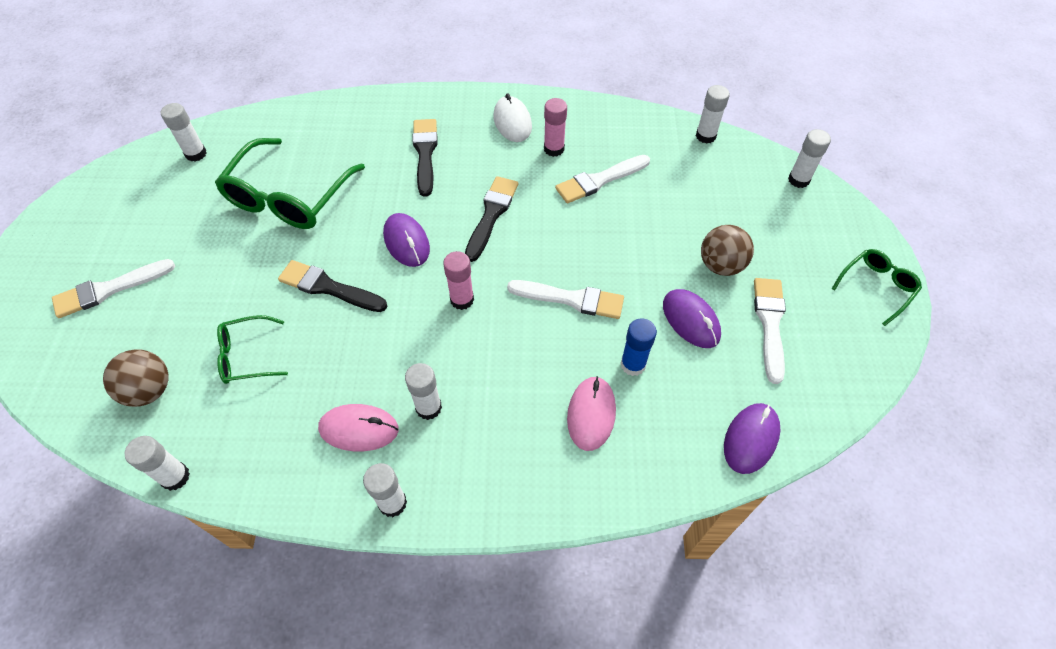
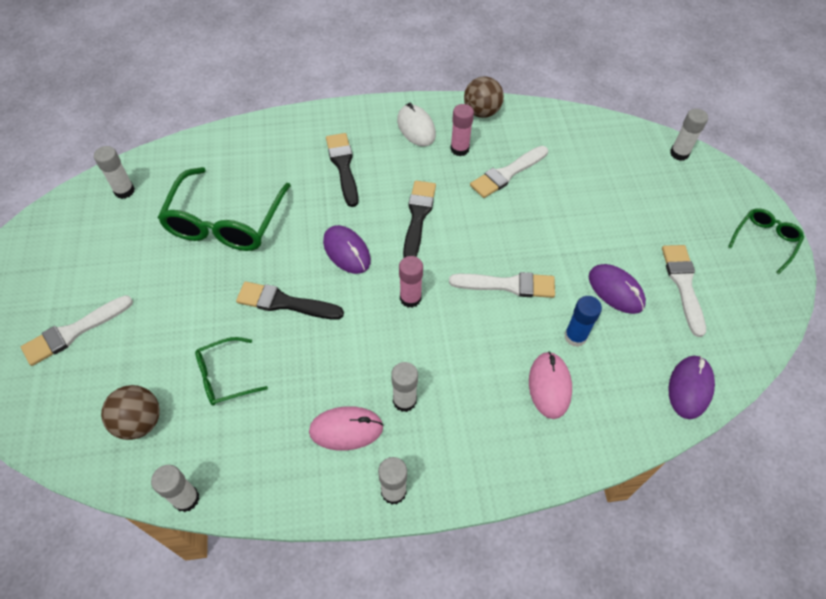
camera: 10 degrees left, 0 degrees up
white glue stick [696,85,730,144] -> none
brown ball [701,225,754,276] -> brown ball moved to [464,77,504,118]

